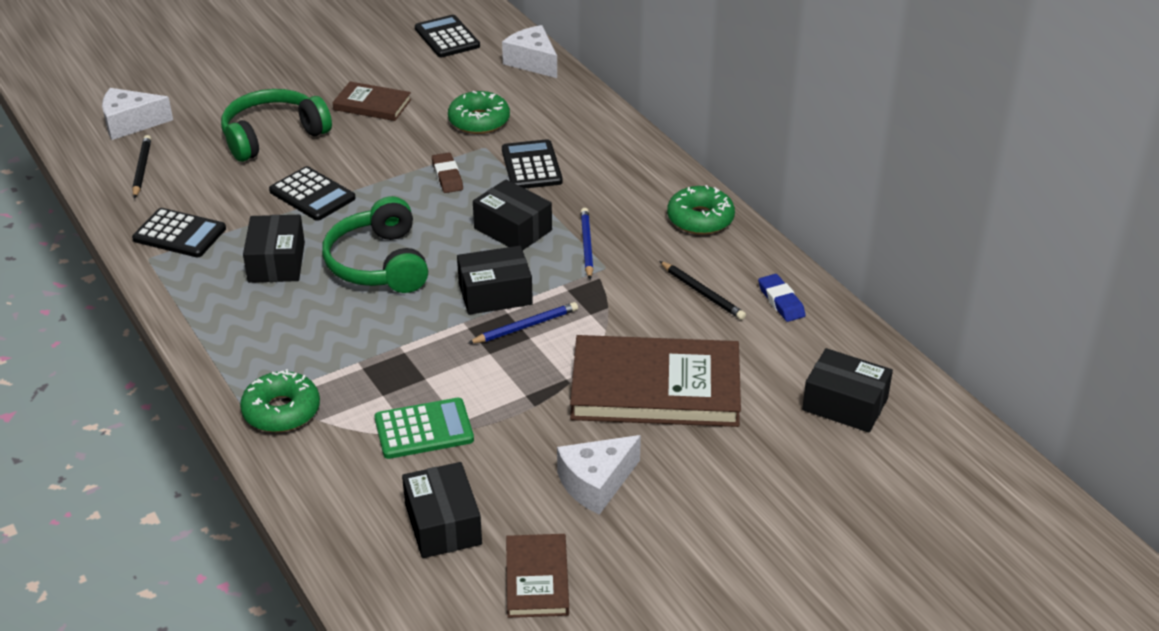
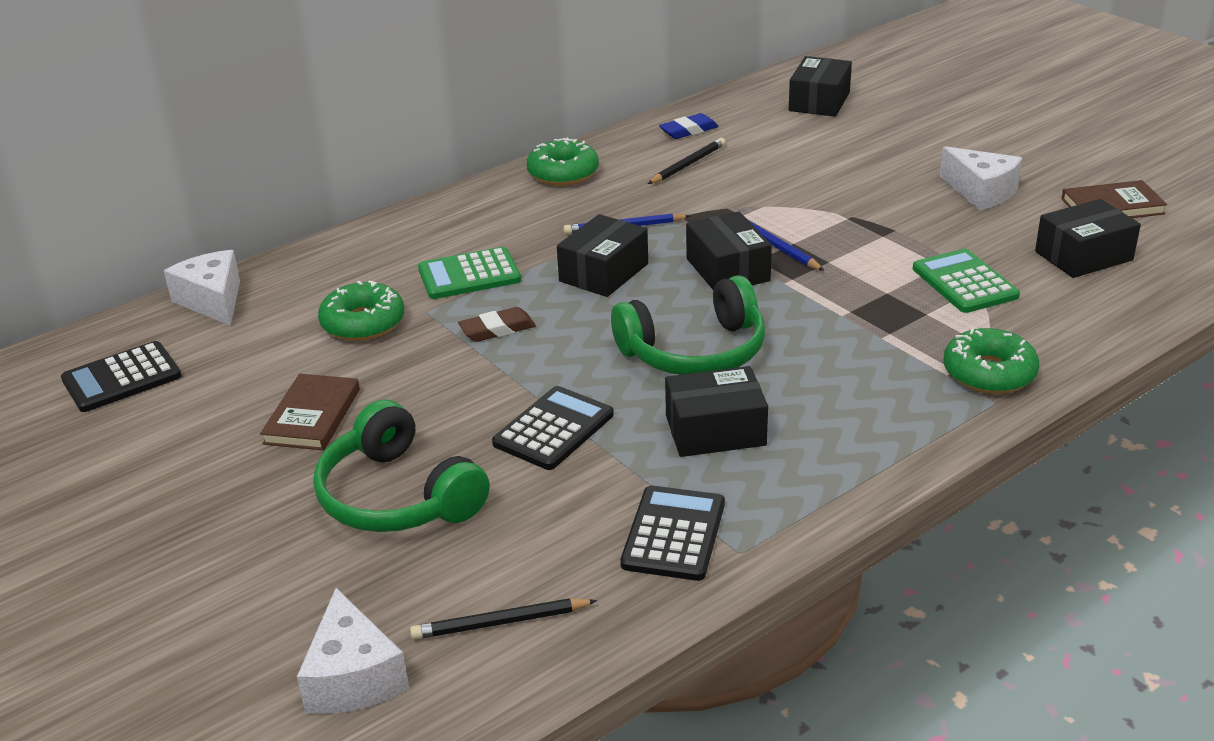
camera: 95 degrees left, 5 degrees down
white cheese [502,25,557,78] -> white cheese turned 105 degrees clockwise [164,250,240,326]
black calculator [502,139,563,189] -> green calculator [418,247,521,299]
brown book [570,335,741,427] -> none

